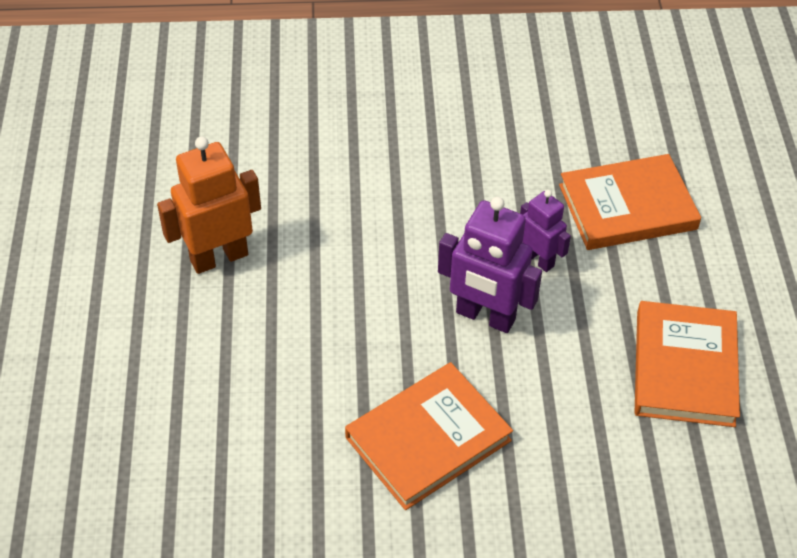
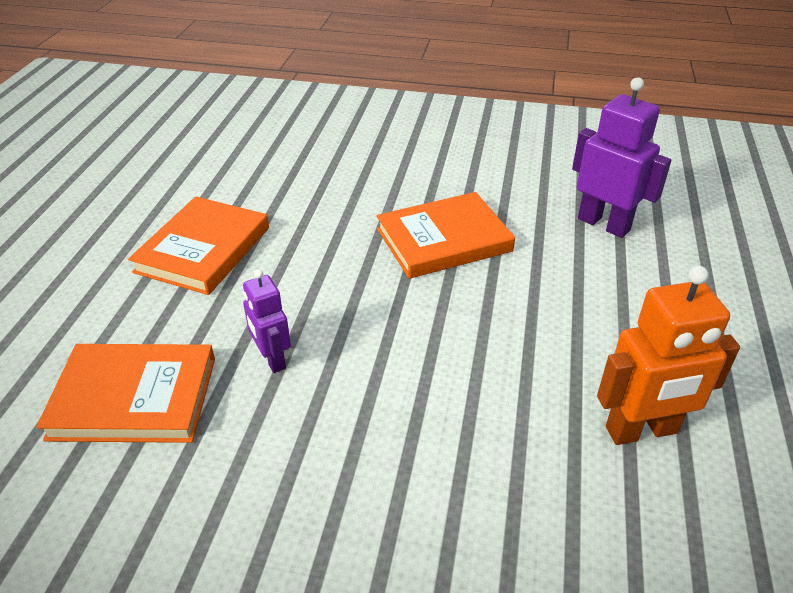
camera: 165 degrees left, 10 degrees down
purple robot [438,197,542,333] -> purple robot moved to [572,77,671,238]

